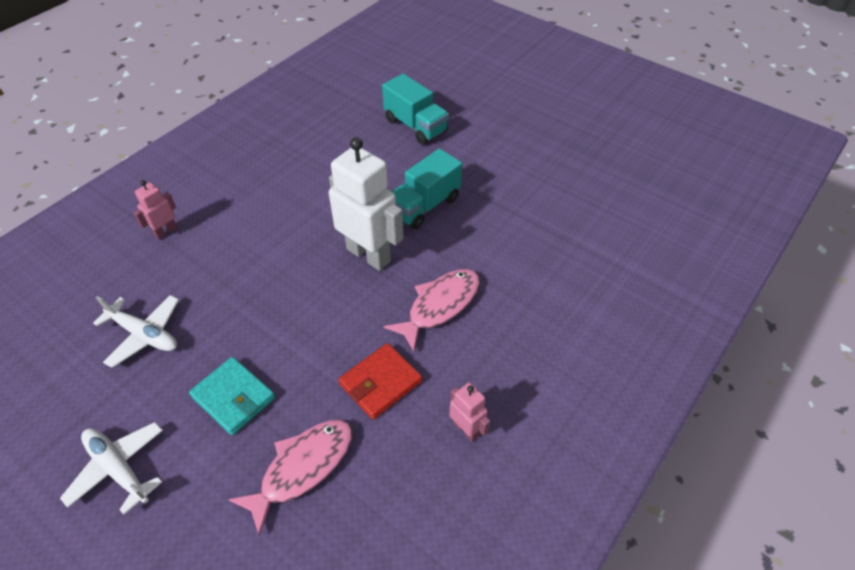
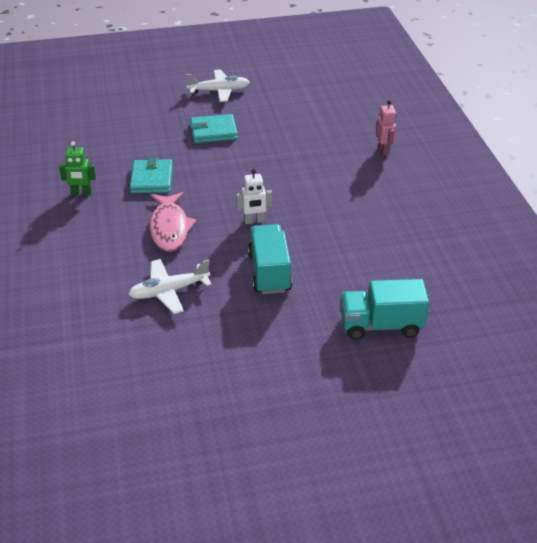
camera: 130 degrees right, 10 degrees down
white plane [93,295,179,368] -> white plane moved to [128,259,212,314]
pink fish [228,420,353,536] -> none
white robot [329,137,404,271] -> white robot [236,169,272,224], size x0.49
red wallet [339,343,422,420] -> turquoise wallet [130,157,173,193]
pink robot [449,382,490,442] -> green robot [59,142,96,195]

